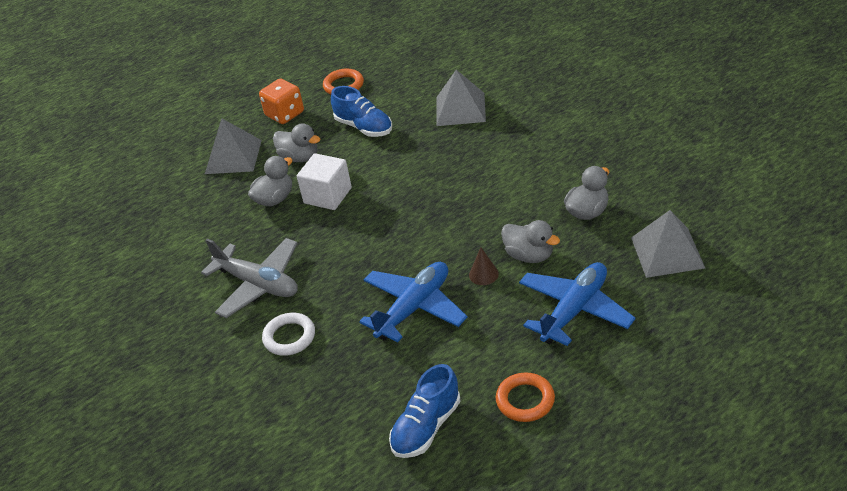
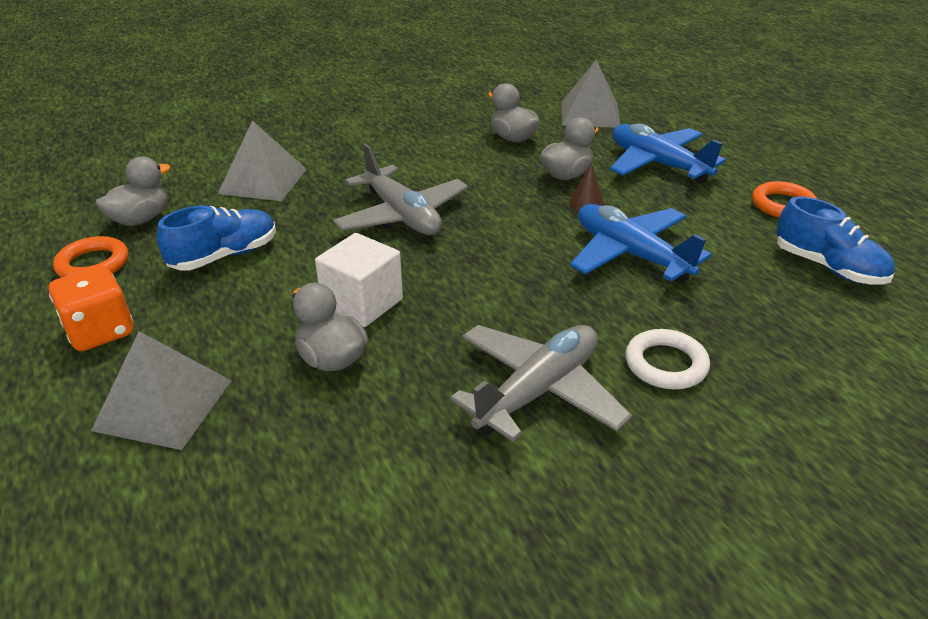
camera: 85 degrees left, 5 degrees down
grey duck [273,123,320,162] -> grey duck moved to [96,157,170,226]
none -> grey plane [333,144,468,235]

